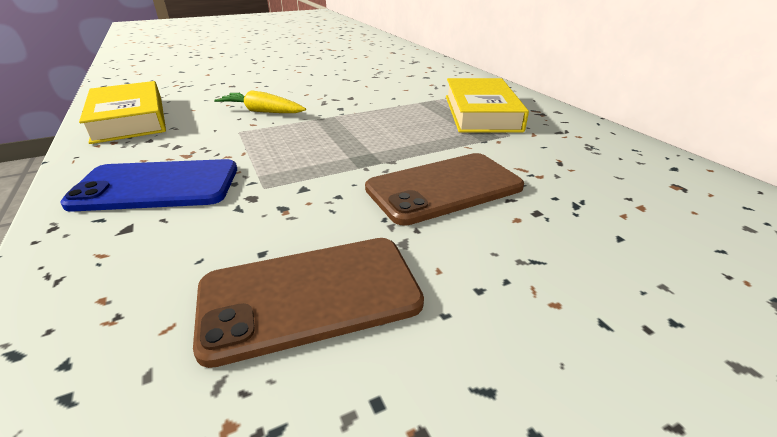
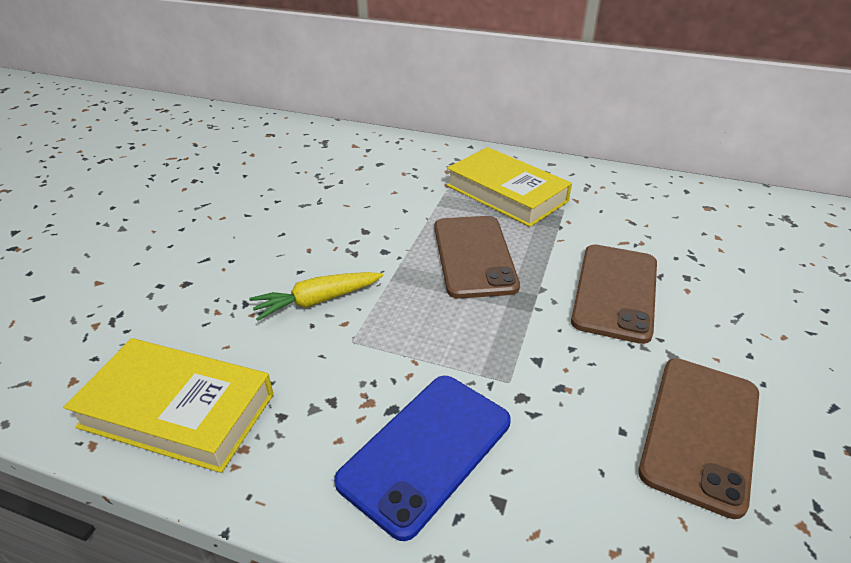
camera: 45 degrees left, 5 degrees up
none -> brown phone [434,216,520,299]

